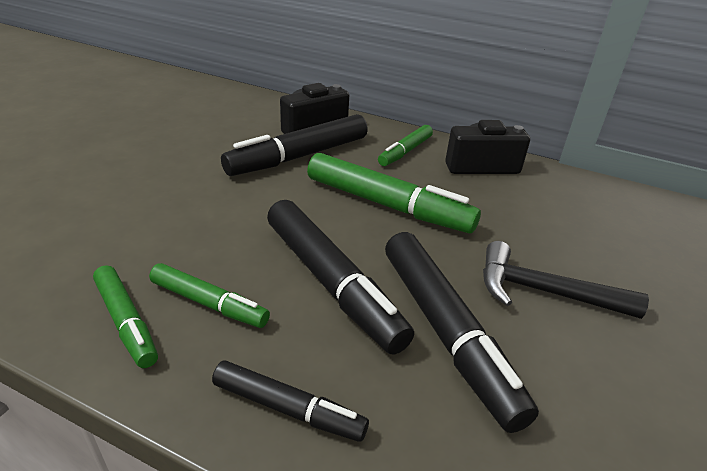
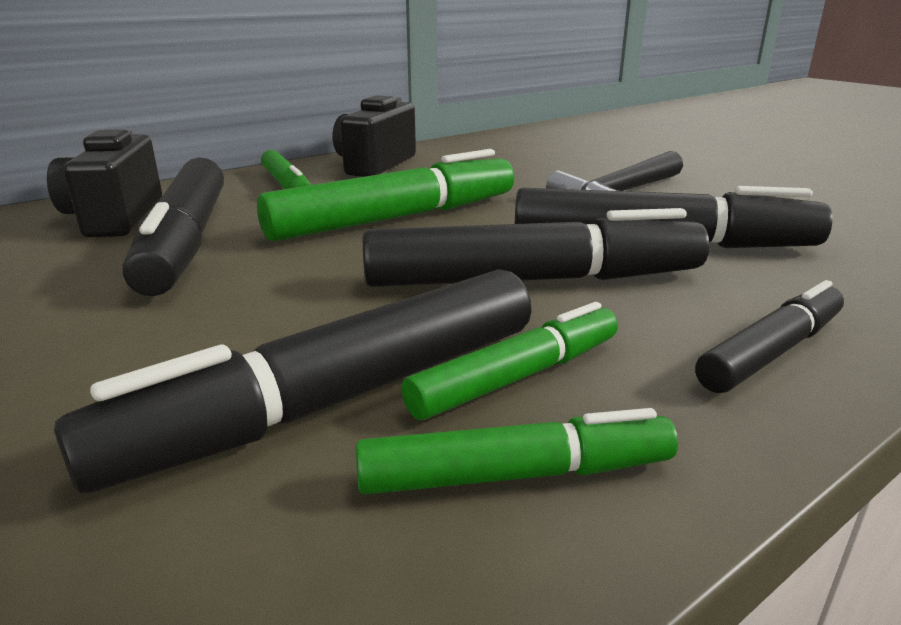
camera: 60 degrees left, 10 degrees down
none -> black marker [54,269,531,494]

